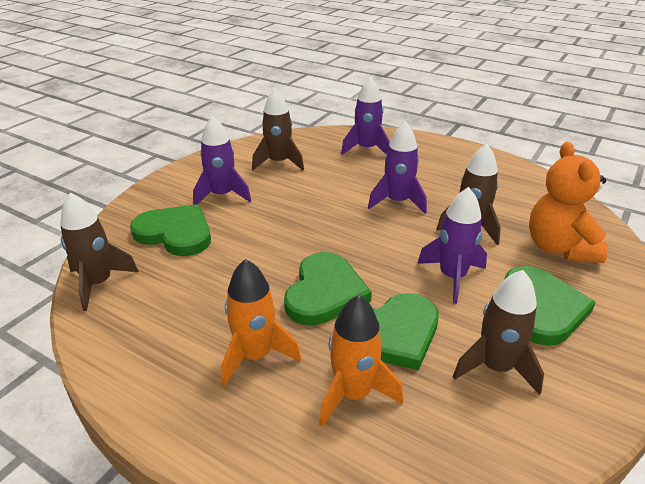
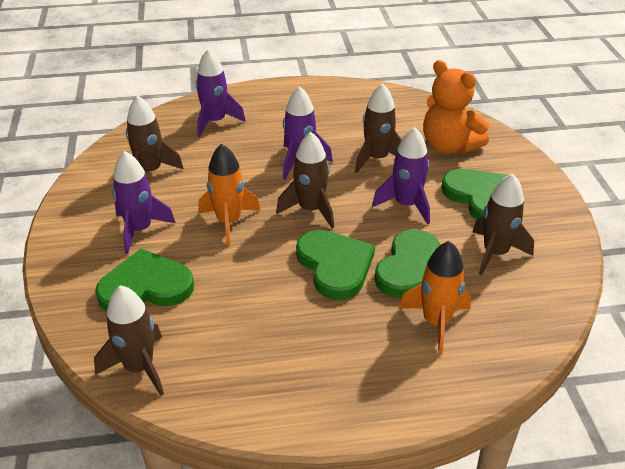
camera: 40 degrees left, 5 degrees up
orange rocket [221,259,301,387] -> orange rocket moved to [198,144,260,246]
none -> brown rocket [276,132,334,228]

